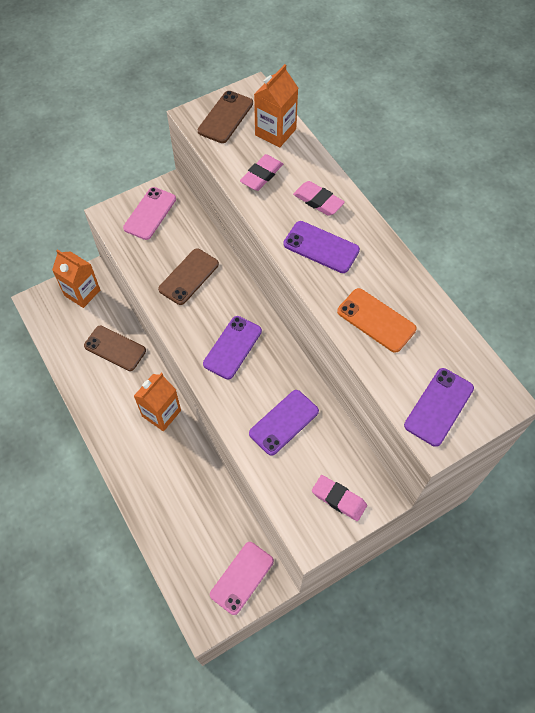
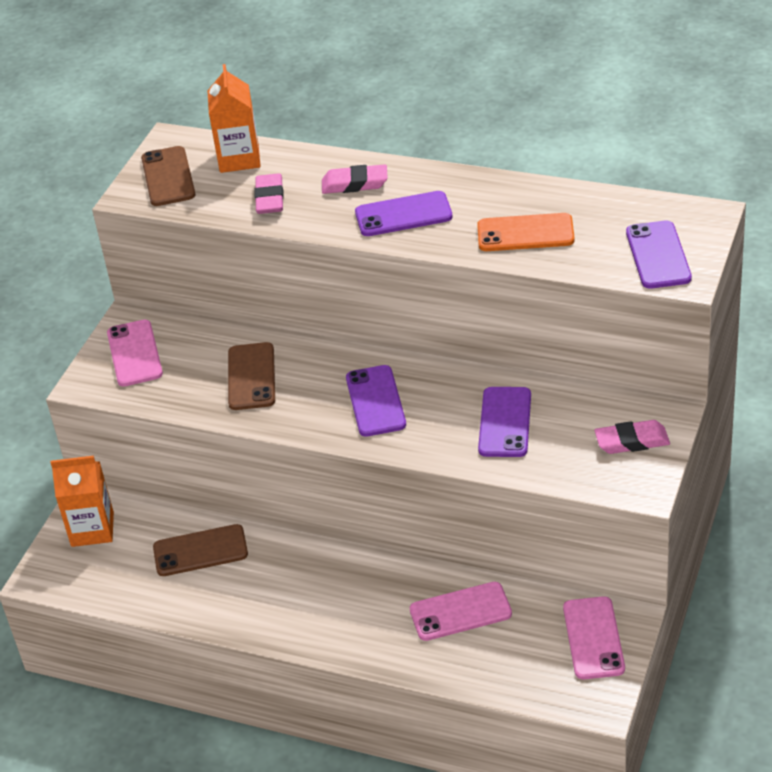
camera: 35 degrees left, 20 degrees down
orange carton [134,373,181,431] -> none
none -> pink phone [410,582,512,641]

